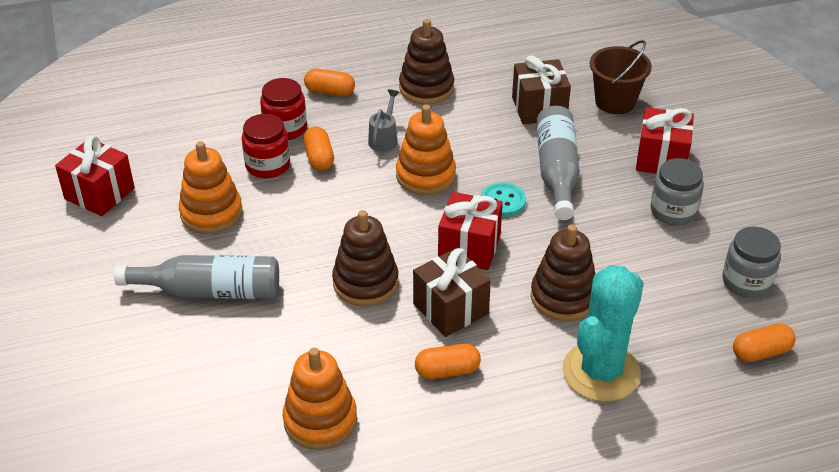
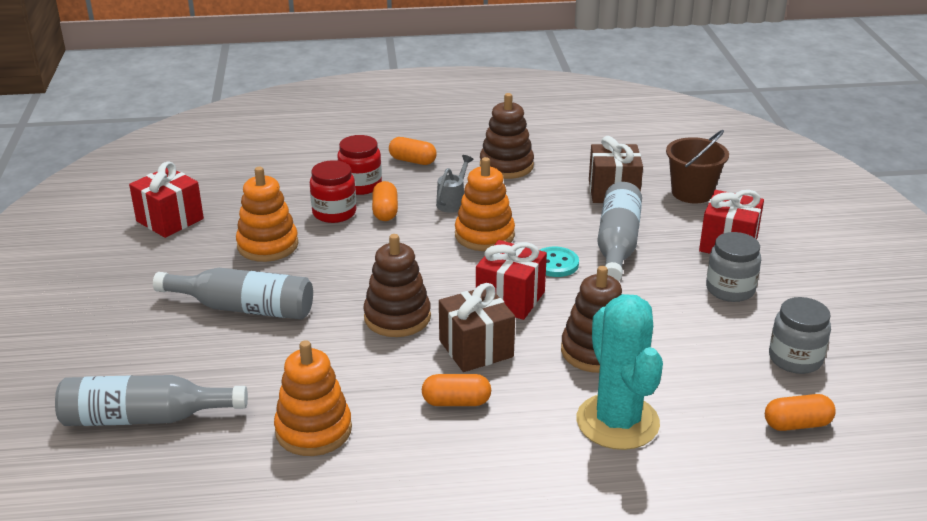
camera: 10 degrees right, 10 degrees down
turquoise cactus [562,265,644,402] -> turquoise cactus turned 60 degrees counterclockwise [577,294,663,450]
none -> grey bottle [55,375,248,426]

